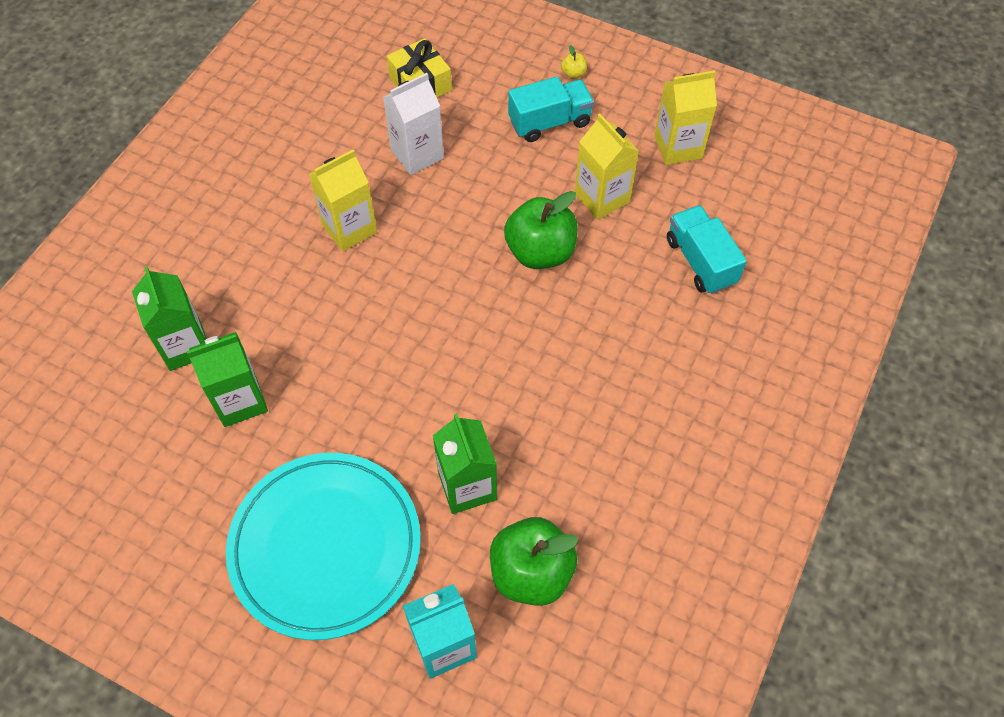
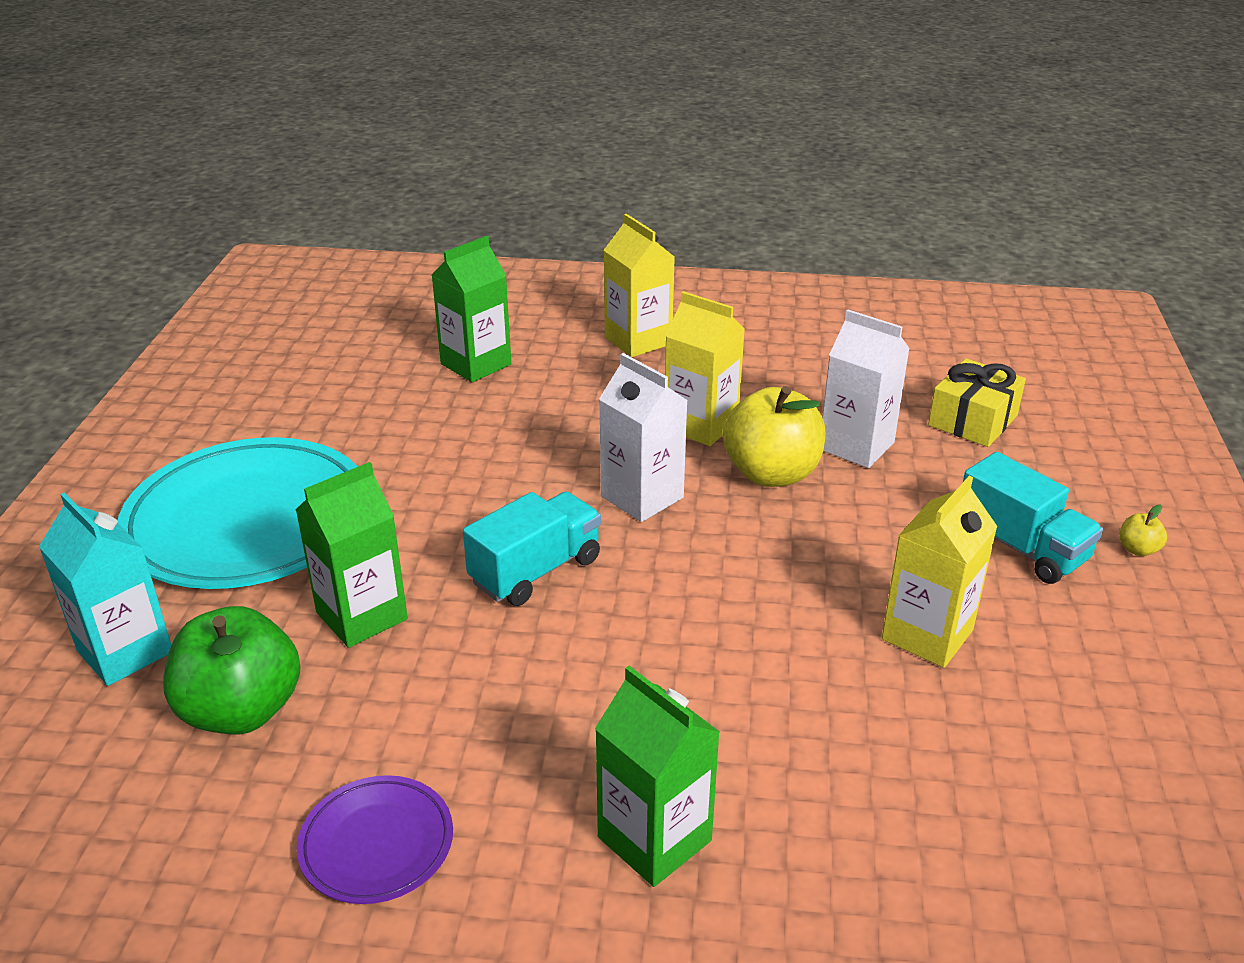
camera: 70 degrees right, 25 degrees down
green carton [187,332,268,427] -> green carton moved to [595,666,720,887]
green apple [504,191,578,269] -> none
yellow carton [654,70,717,165] -> yellow carton moved to [604,214,675,357]
turquoise truck [667,205,747,294] -> turquoise truck moved to [463,492,601,606]
none -> purple plate [297,775,453,904]
none -> white carton [599,353,688,522]
none -> yellow apple [723,386,826,487]

